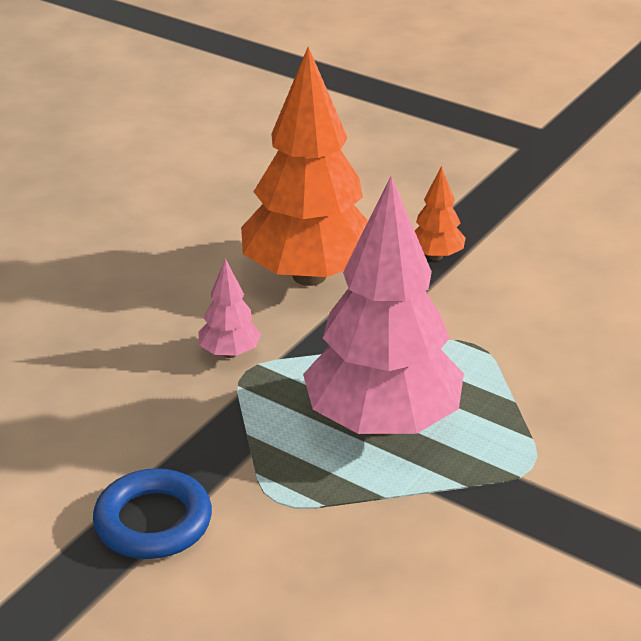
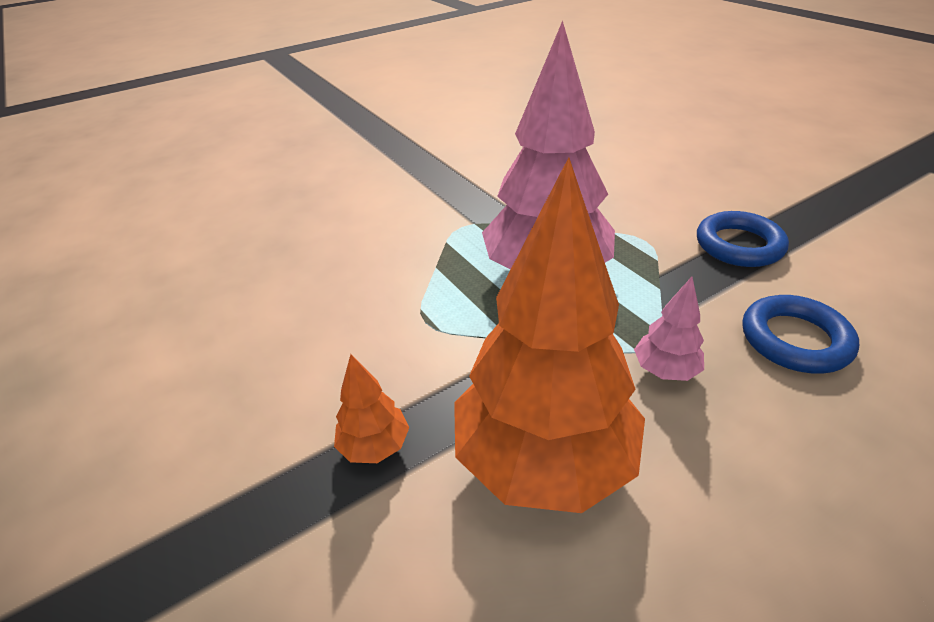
camera: 155 degrees left, 5 degrees up
none -> blue ring [743,295,859,374]

